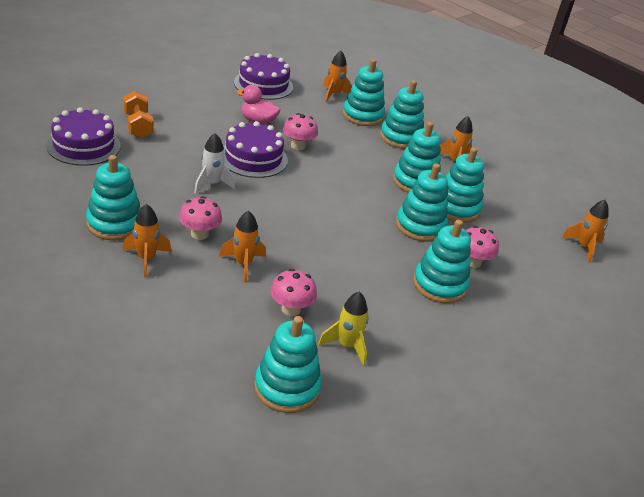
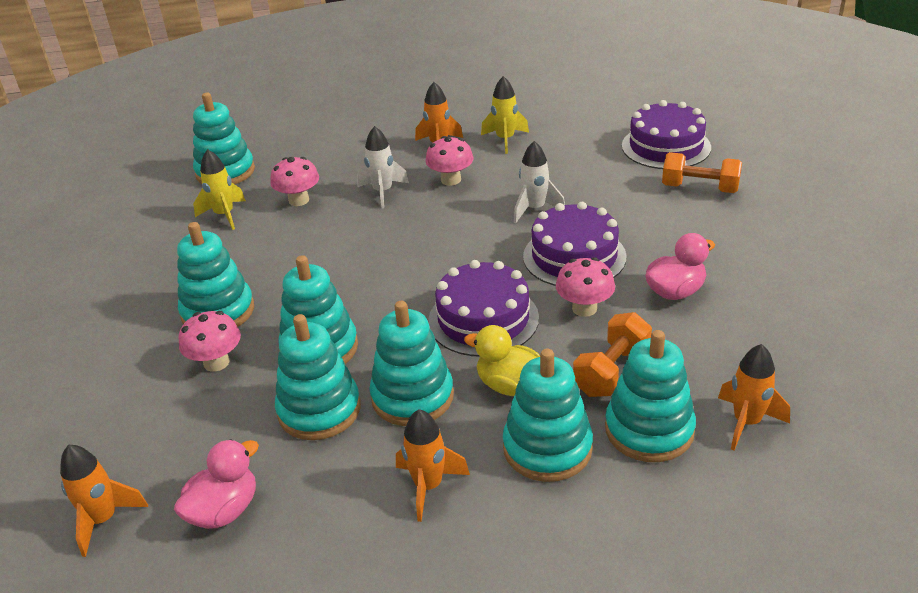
camera: 135 degrees right, 0 degrees up
turquoise stacking toy [86,155,141,241] -> yellow rocket [481,76,529,154]
orange rocket [219,211,266,282] -> white rocket [357,126,409,208]
purple cake [234,53,293,100] -> purple cake moved to [428,260,539,357]
none -> pink duck [174,439,259,529]
none -> yellow duck [464,325,540,396]
none -> orange dumbbell [573,312,652,397]

